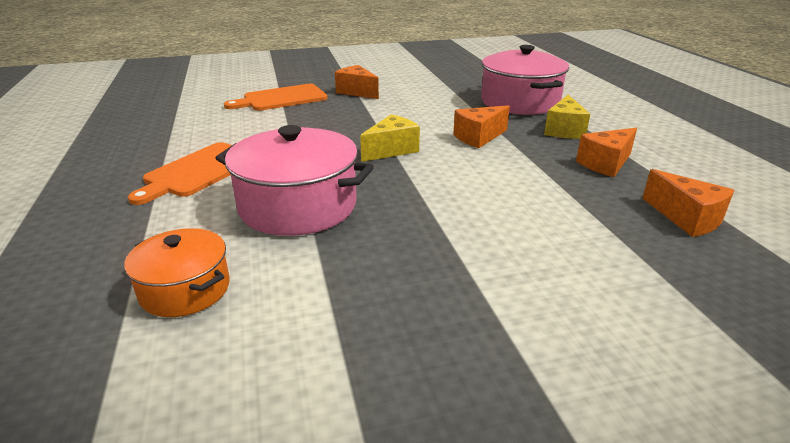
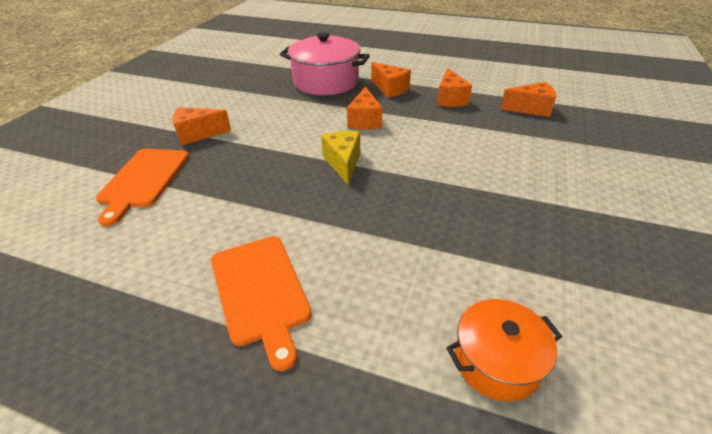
camera: 55 degrees left, 10 degrees up
pink pot [215,125,374,236] -> none
yellow cheese [544,95,590,139] -> orange cheese [371,62,411,98]

